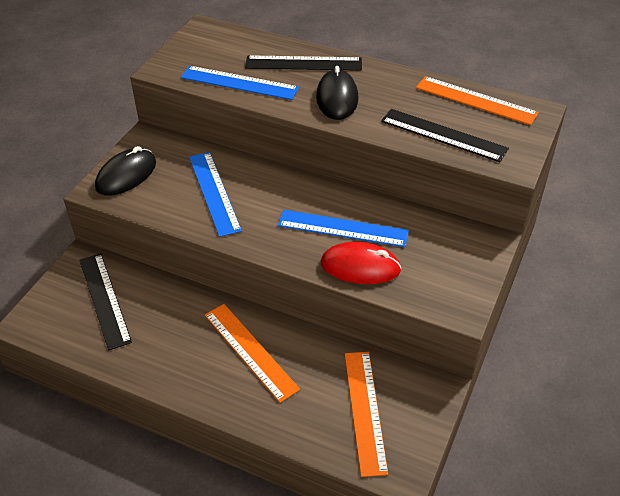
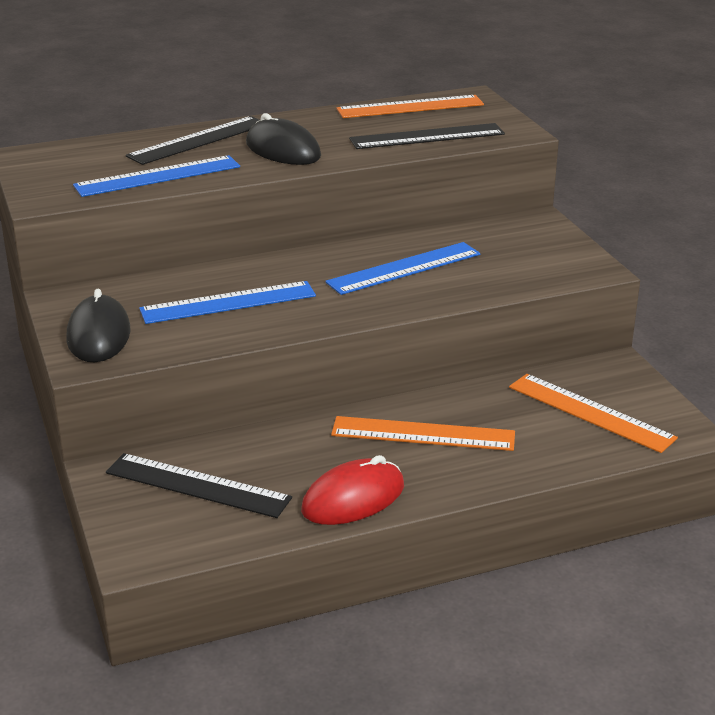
camera: 45 degrees left, 15 degrees down
blue ruler [189,152,242,237] -> blue ruler turned 45 degrees counterclockwise [139,281,316,324]
red mouse [321,242,402,284] -> red mouse moved to [301,455,404,525]

